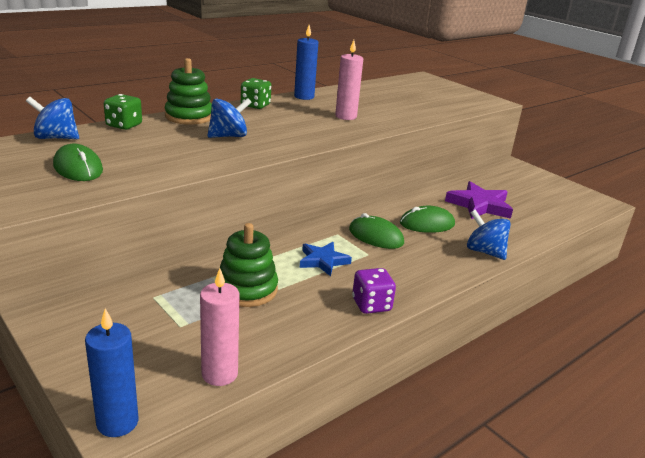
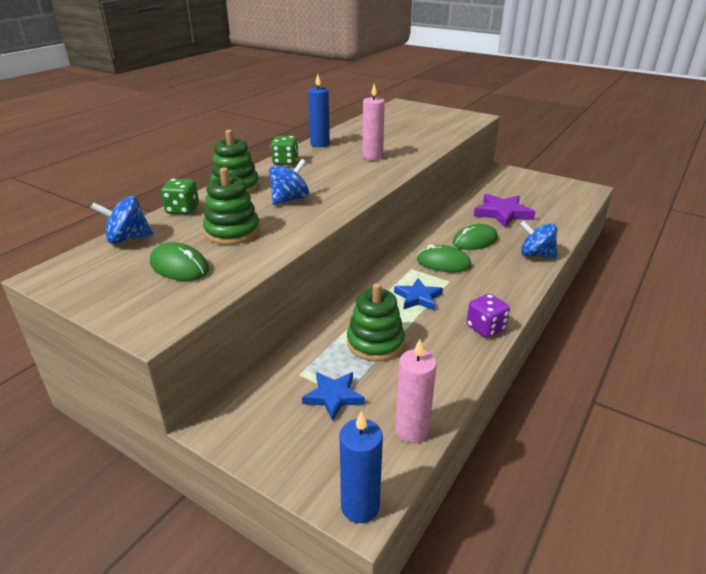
camera: 15 degrees left, 5 degrees up
none -> green stacking toy [203,167,260,245]
none -> blue star [302,372,365,421]

